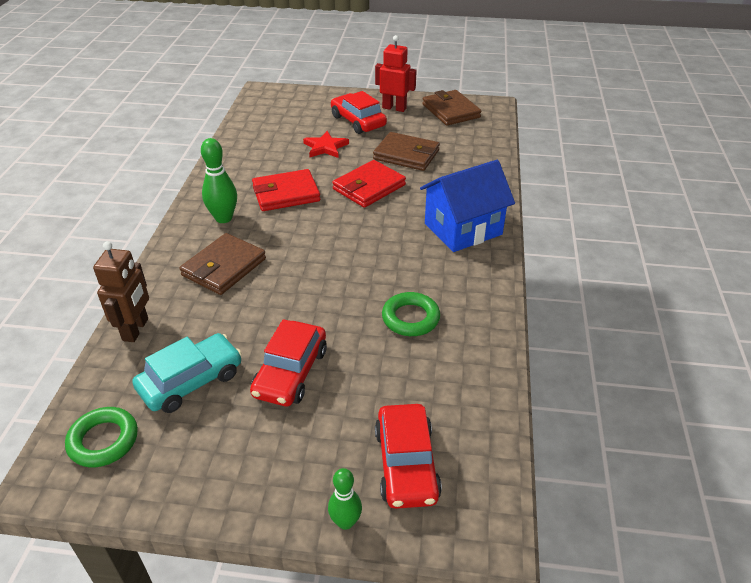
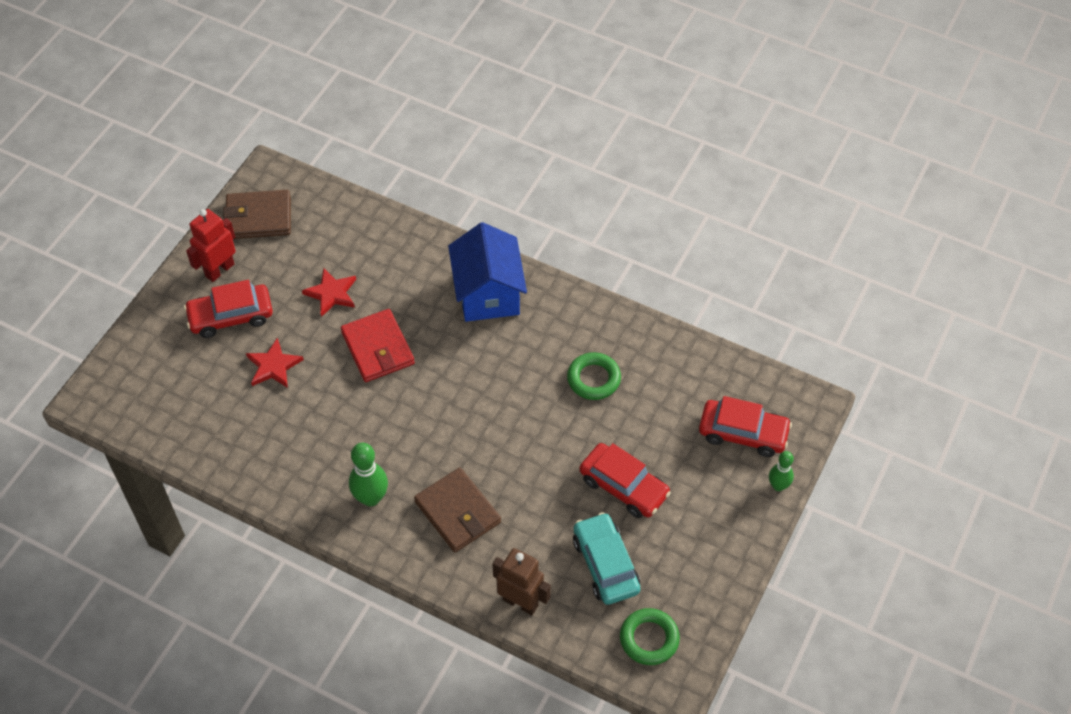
camera: 70 degrees left, 15 degrees up
red wallet [252,169,320,211] -> none
brown wallet [373,132,440,171] -> red star [302,268,356,317]

